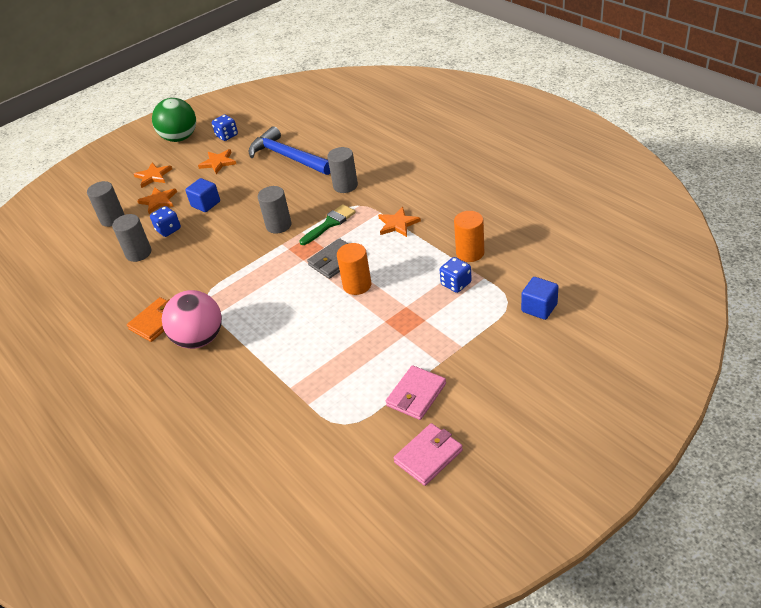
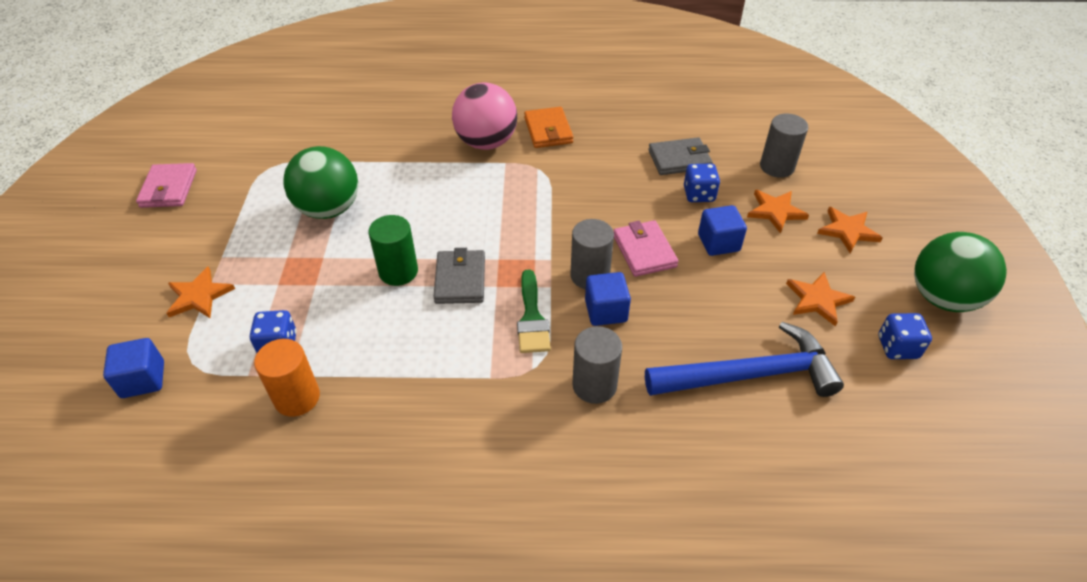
camera: 125 degrees right, 5 degrees up
grey cylinder [112,214,152,262] -> grey wallet [648,137,713,175]
orange cylinder [337,243,371,295] -> green cylinder [368,215,418,286]
orange star [378,207,421,237] -> orange star moved to [166,266,235,318]
pink wallet [386,365,446,420] -> pink wallet moved to [614,220,679,277]
none -> green ball [284,146,358,219]
none -> blue cube [585,272,631,326]

